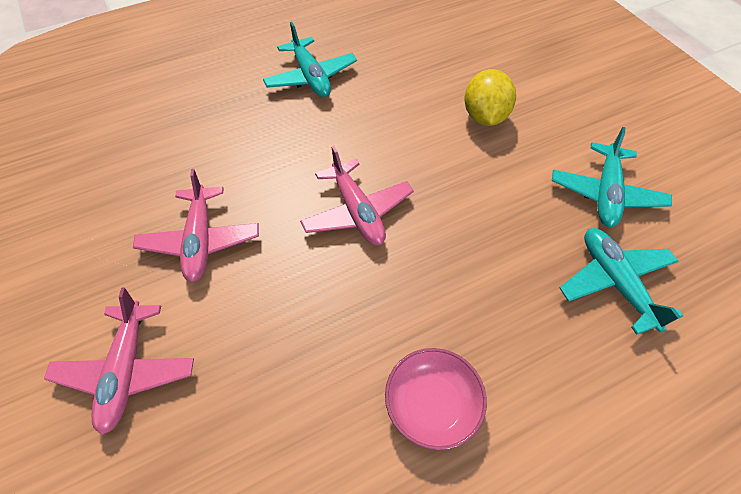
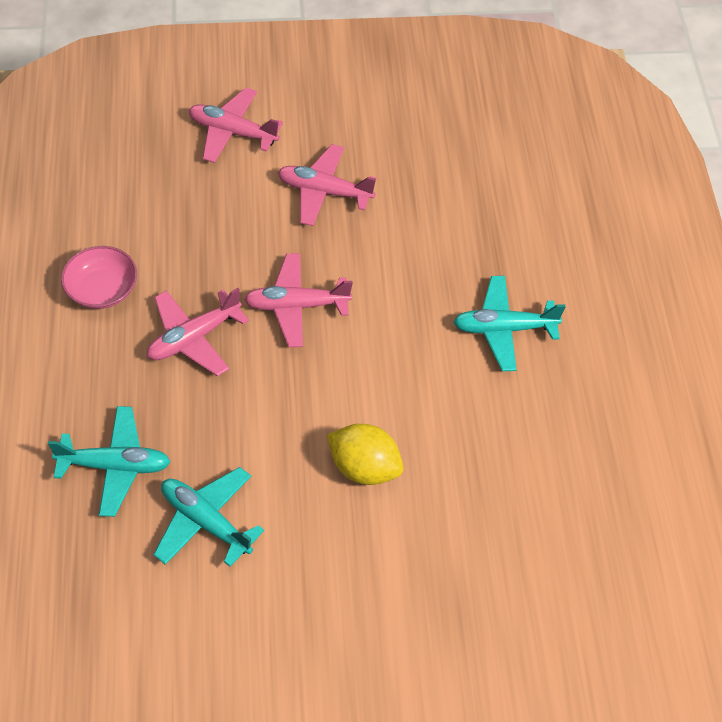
camera: 110 degrees right, 0 degrees up
none -> pink plane [147,288,249,376]

